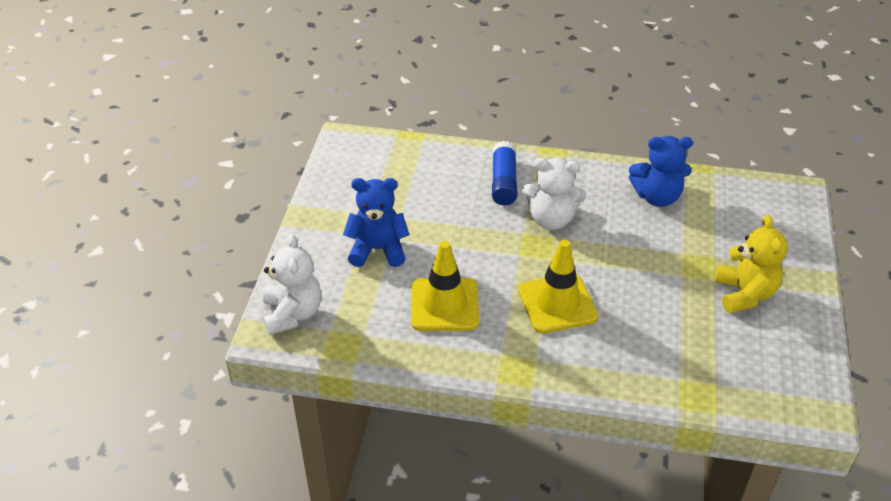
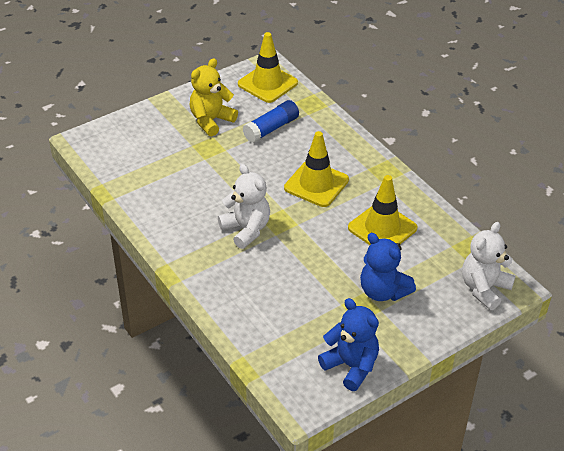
camera: 135 degrees left, 0 degrees up
blue glue stick [492,141,517,205] -> blue glue stick moved to [243,100,299,143]
blue teddy bear [629,136,693,207] -> blue teddy bear moved to [318,298,379,391]
none -> yellow traffic cone [238,32,298,103]

